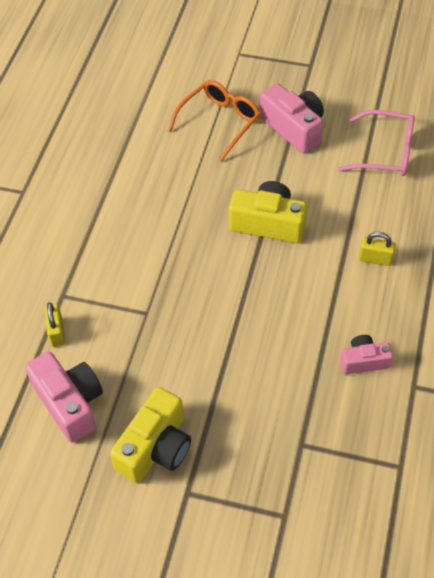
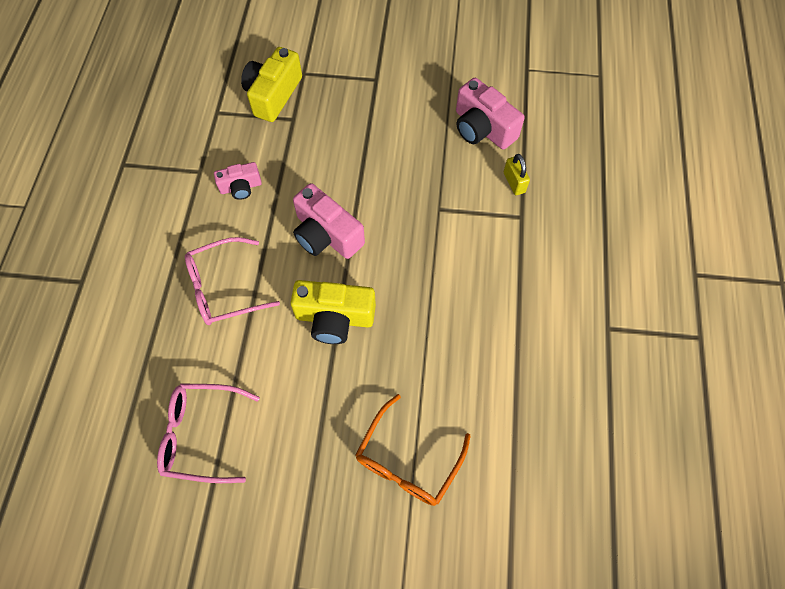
camera: 170 degrees right, 10 degrees up
yellow camera [110,387,191,483] -> yellow camera moved to [241,47,302,122]
pink camera [260,83,324,154] -> pink camera moved to [293,183,365,259]
yellow padlock [359,232,396,266] -> pink glasses [185,237,280,325]

